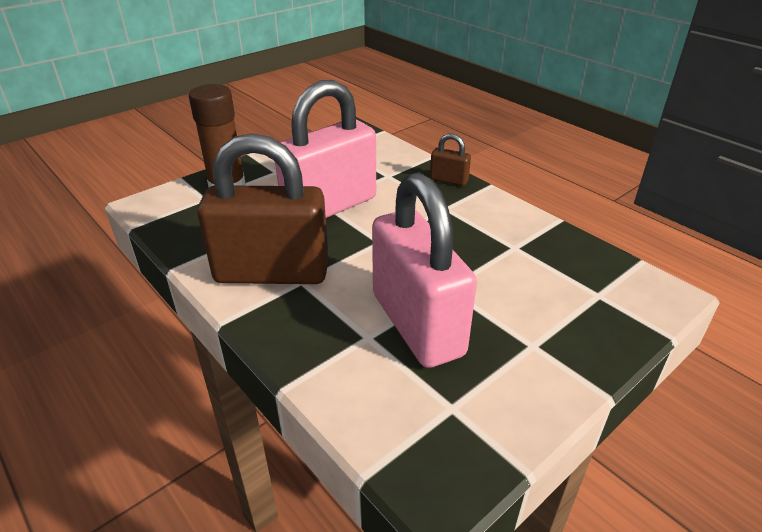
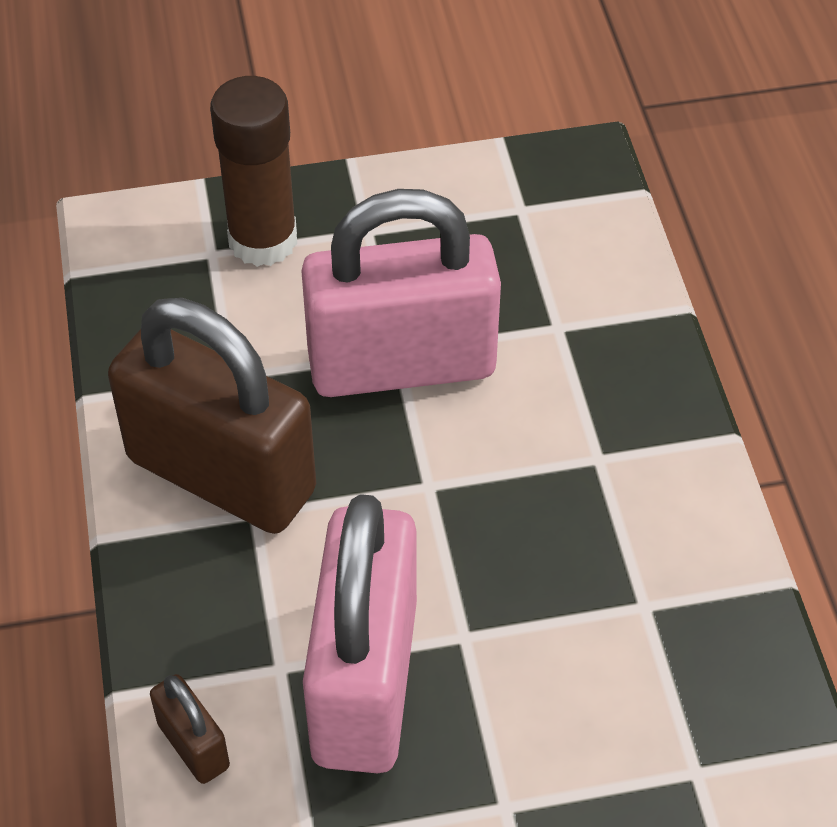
camera: 30 degrees right, 15 degrees up
brown padlock [430,133,471,186] -> brown padlock moved to [150,674,230,784]

